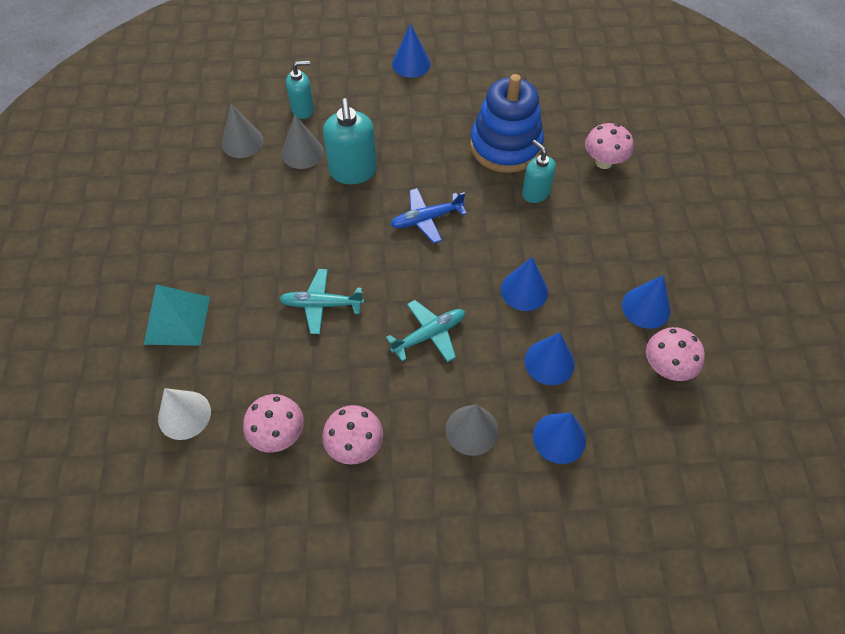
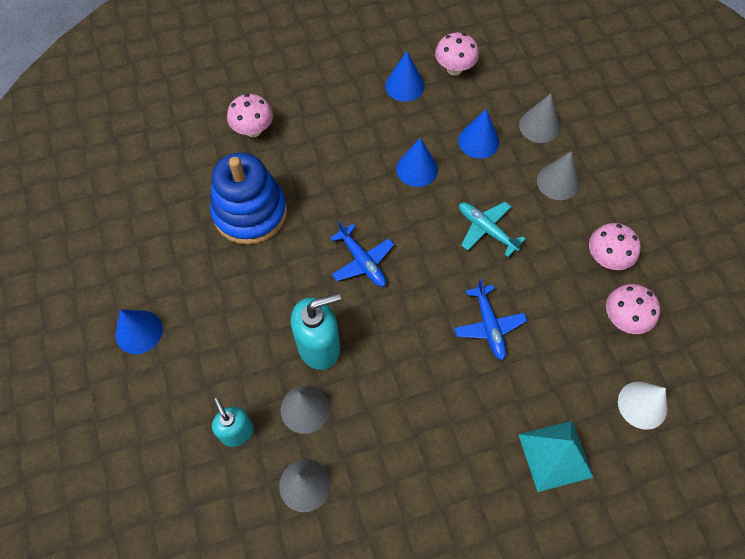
camera: 105 degrees left, 5 degrees up
turquoise plane [279,269,364,334] -> blue plane [454,278,527,360]
turquoise soap dispenser [522,140,556,203] -> none
blue cone [533,413,586,464] -> grey cone [519,93,560,143]

